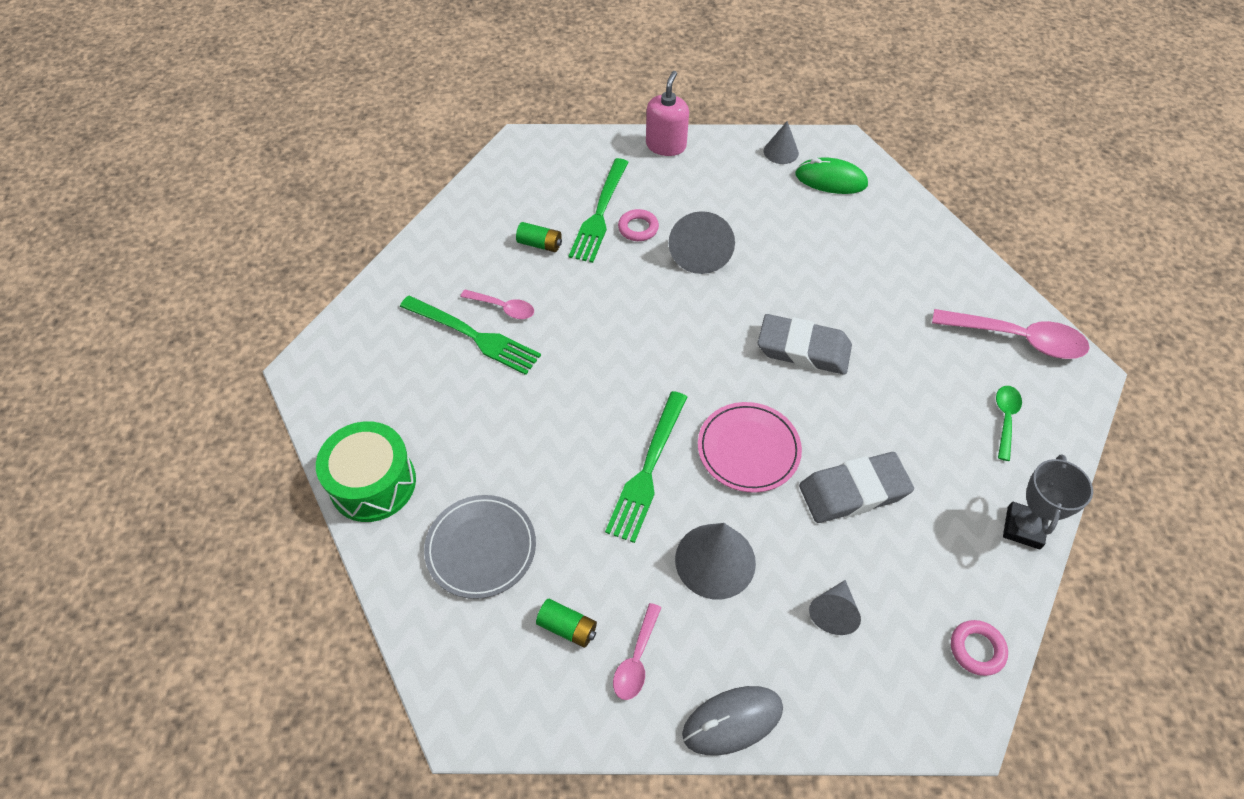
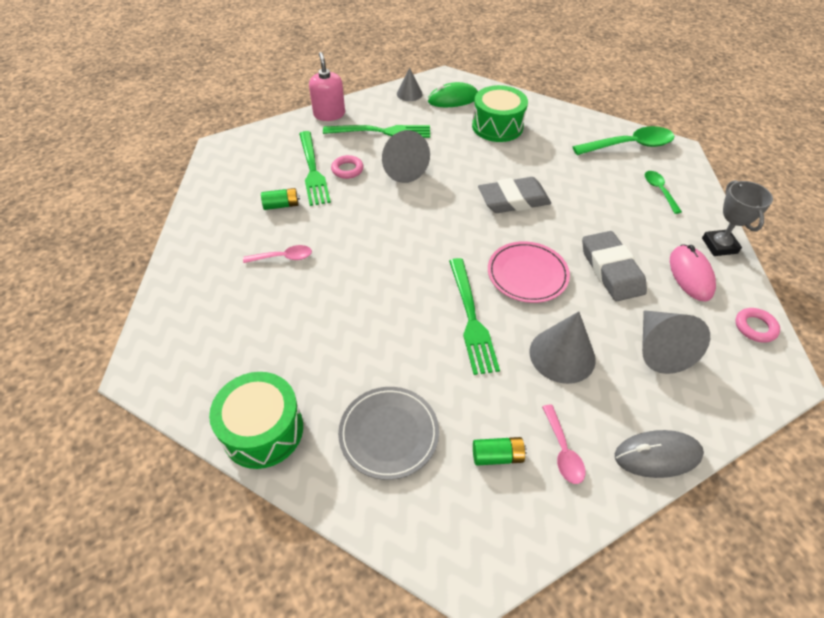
camera: 30 degrees left, 5 degrees down
green fork [400,296,541,375] -> green fork moved to [323,125,430,138]
grey mouse [682,686,783,755] -> grey mouse turned 45 degrees clockwise [615,430,704,478]
grey eraser [799,452,914,523] -> grey eraser turned 60 degrees counterclockwise [582,231,647,301]
grey cone [809,580,861,635] -> grey cone [642,310,710,374], size x1.67
pink spoon [932,309,1090,359] -> green spoon [573,126,675,155]
none -> green drum [472,85,528,142]
none -> pink mouse [670,245,716,301]

